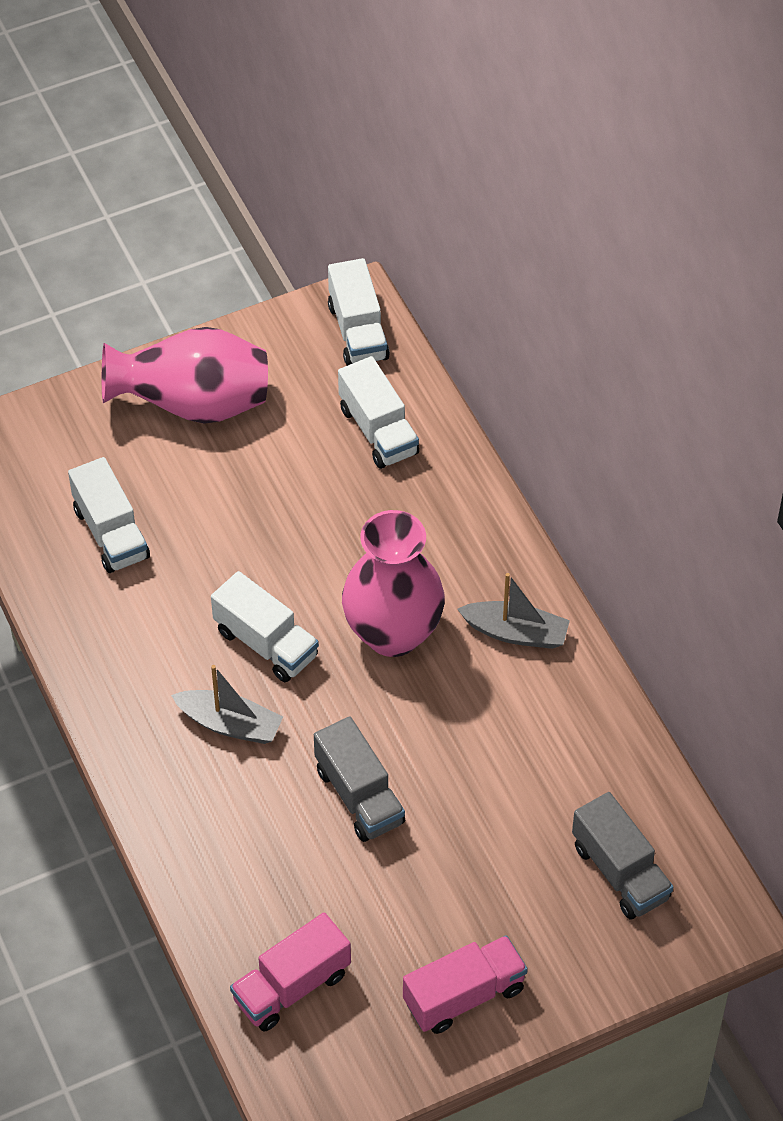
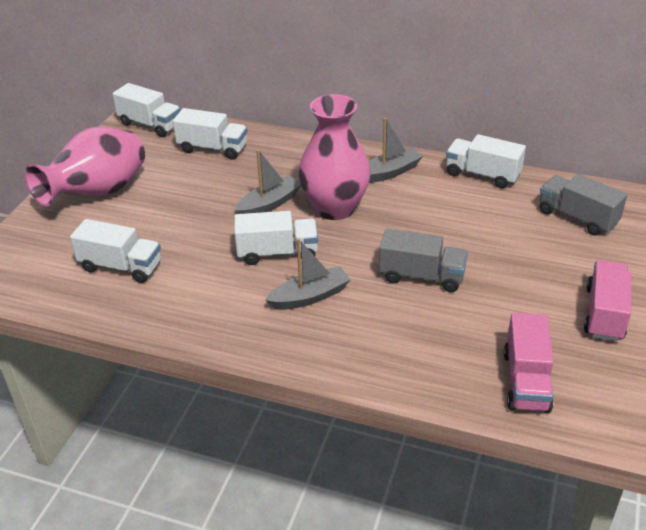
camera: 45 degrees left, 15 degrees down
grey truck [572,792,673,919] -> grey truck turned 150 degrees counterclockwise [539,174,627,236]
none -> grey boat [234,149,301,214]
none -> white truck [446,134,526,189]

